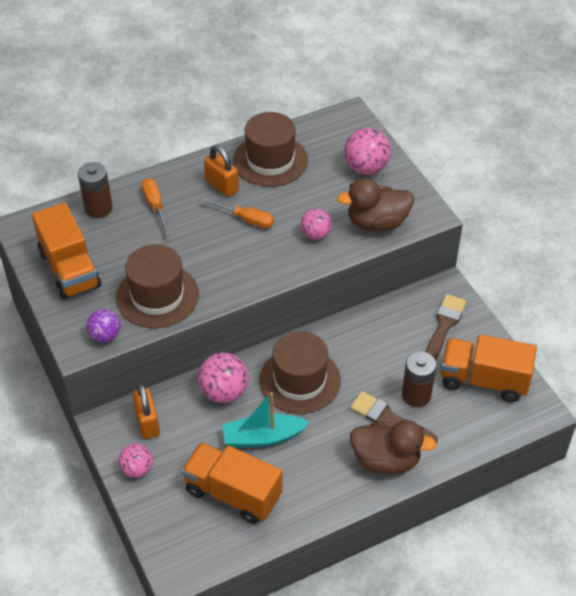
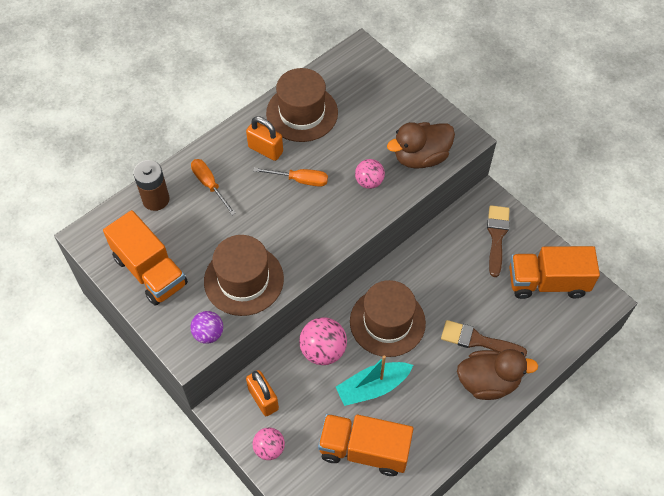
camera: 15 degrees left, 10 degrees up
pink ball [344,128,391,175] -> none
brown battery [402,351,436,407] -> none

